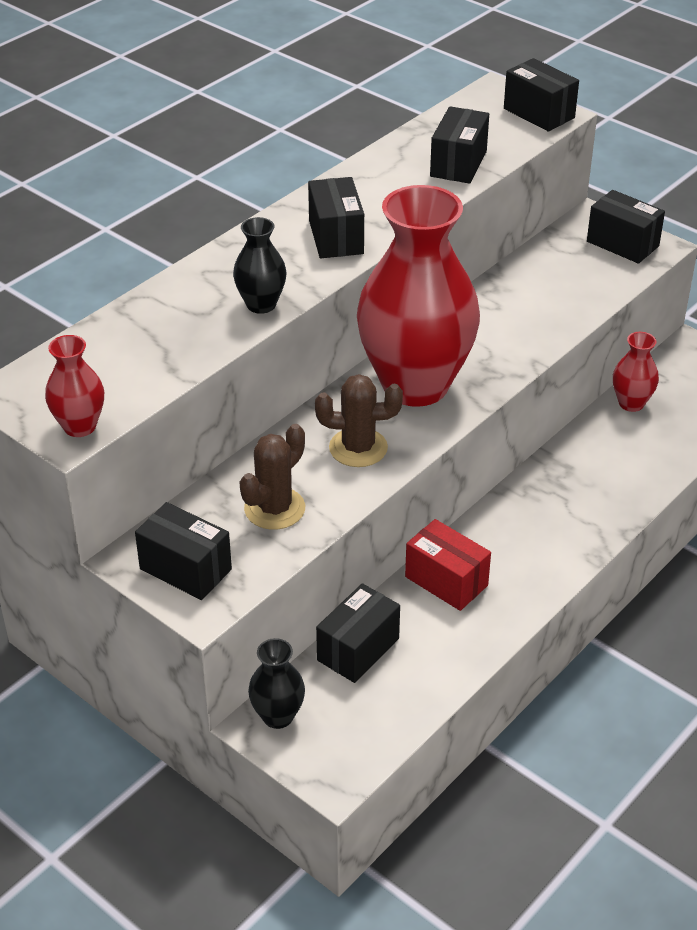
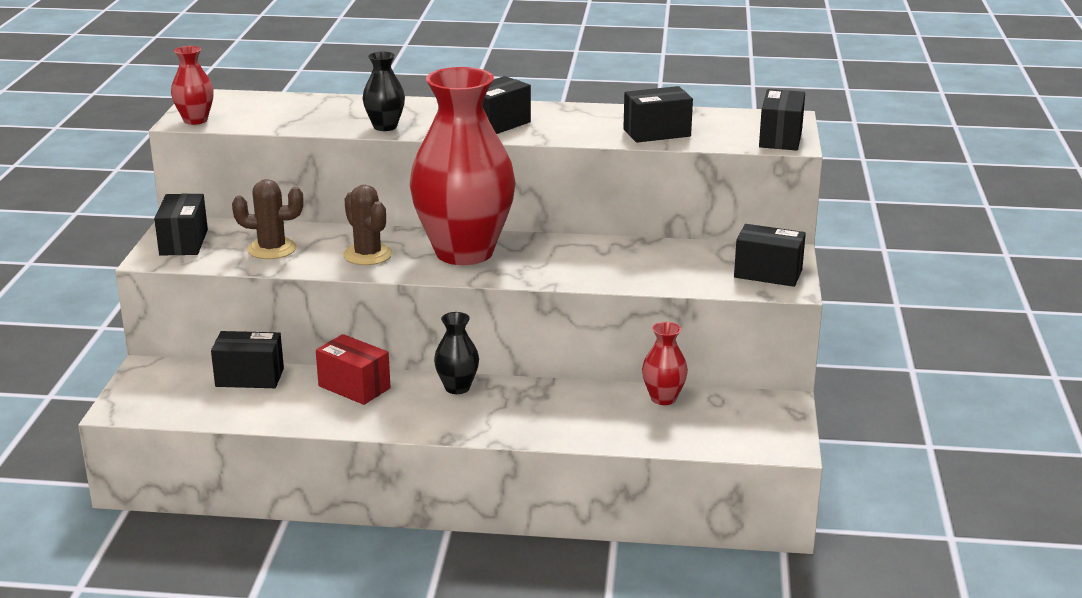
camera: 55 degrees right, 15 degrees down
black vase [248,638,305,729] -> black vase moved to [434,312,479,394]
red box [405,519,491,611] -> red box turned 60 degrees counterclockwise [316,334,391,405]
black box [587,190,665,264] -> black box turned 75 degrees counterclockwise [734,224,806,287]

